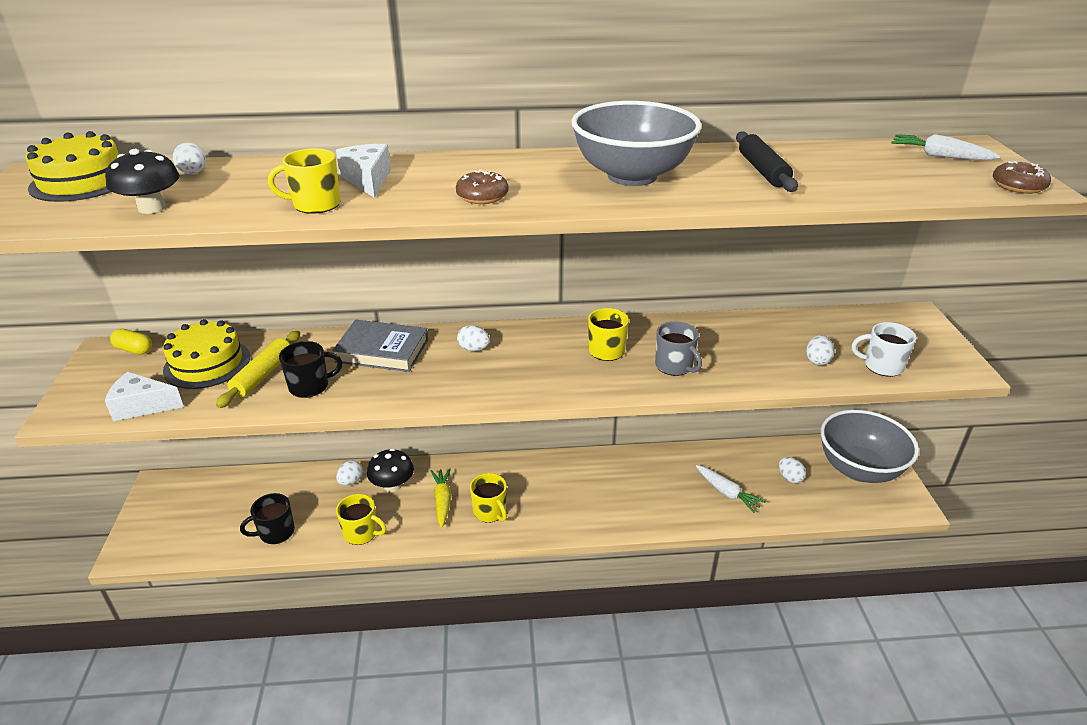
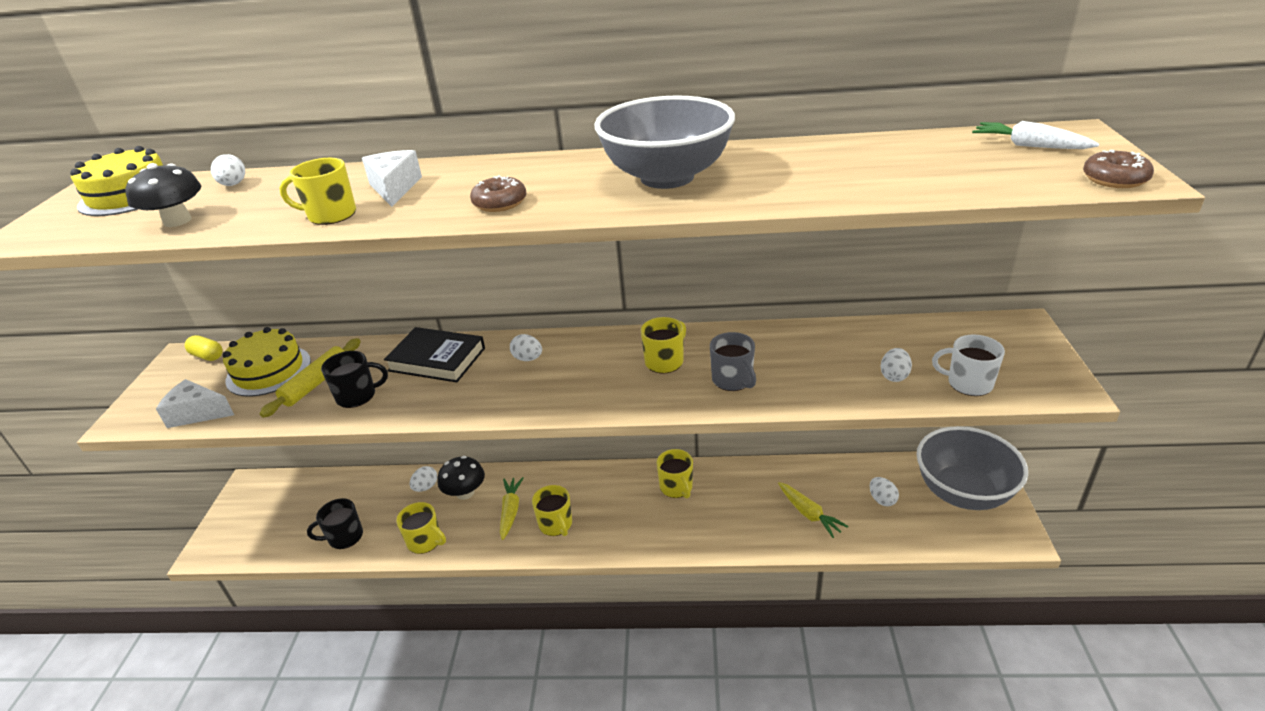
camera: 10 degrees right, 0 degrees up
grey book [332,320,428,372] -> black book [384,327,485,382]
white carrot [696,465,766,513] -> yellow carrot [778,482,848,538]
black rolling pin [736,131,798,192] -> none
none -> yellow mug [656,449,693,498]

